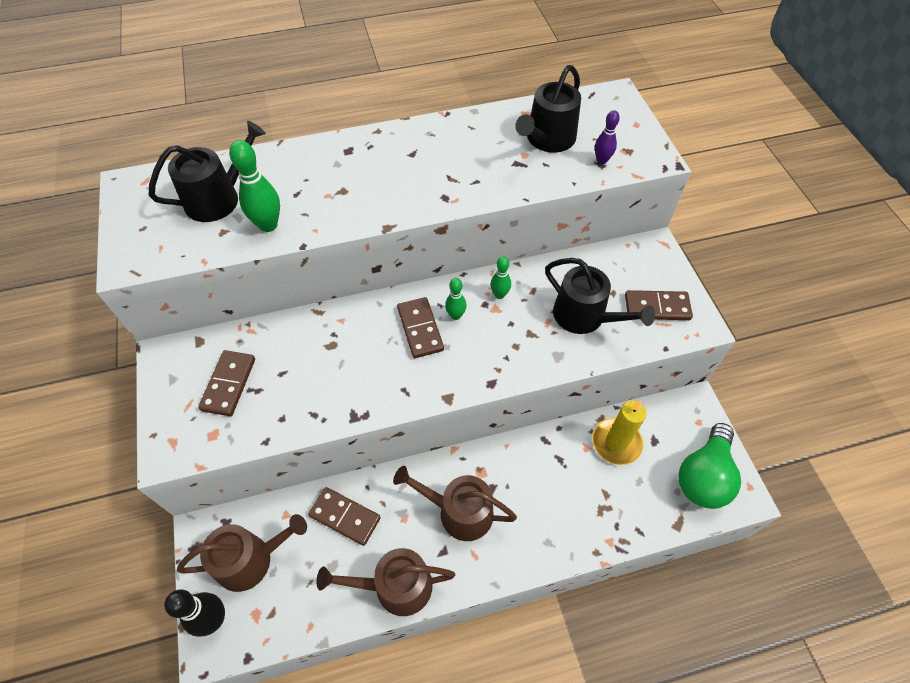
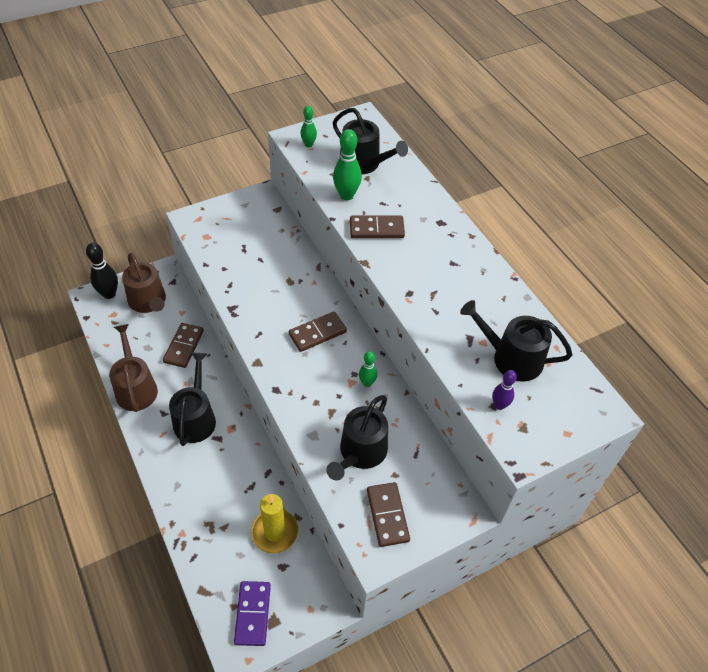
camera: 75 degrees right, 5 degrees down
brown domino [198,350,255,416] -> brown domino moved to [350,216,405,238]
brown watering can [393,466,517,541] -> black watering can [169,353,216,446]
green bowling pin [445,278,467,320] -> green bowling pin moved to [301,106,317,148]
green light bulb [678,423,741,509] -> purple domino [234,581,271,646]

